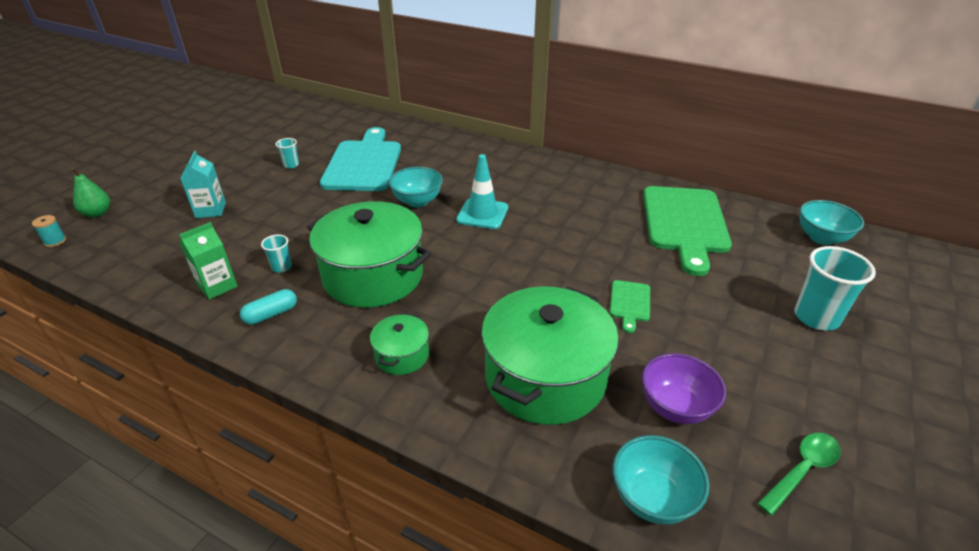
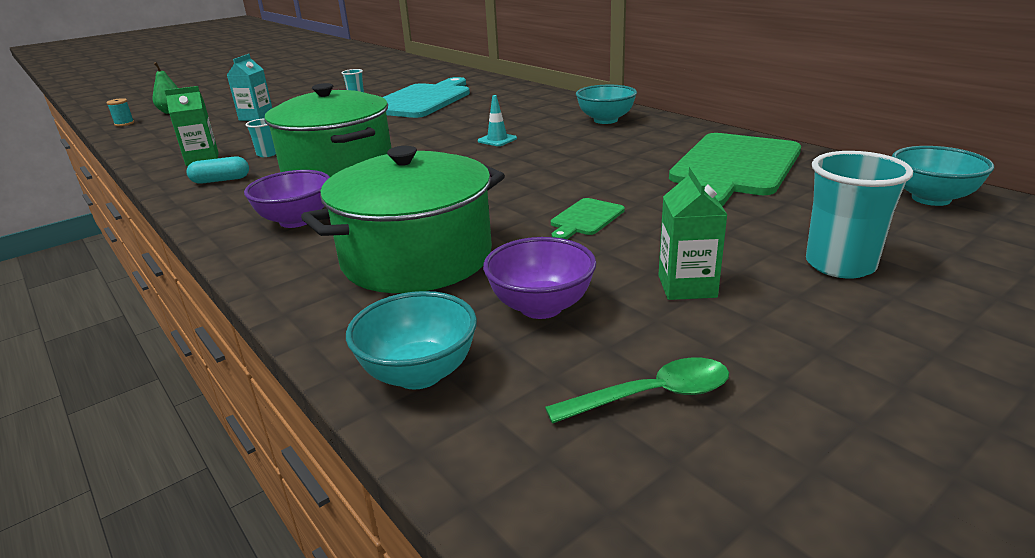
camera: 25 degrees right, 10 degrees down
green pot [370,313,429,375] -> purple bowl [244,170,330,228]
turquoise bowl [389,167,443,207] -> turquoise bowl moved to [576,85,637,124]
turquoise traffic cone [456,154,508,229] -> turquoise traffic cone [478,95,517,146], size x0.59
none -> green carton [658,167,728,300]

